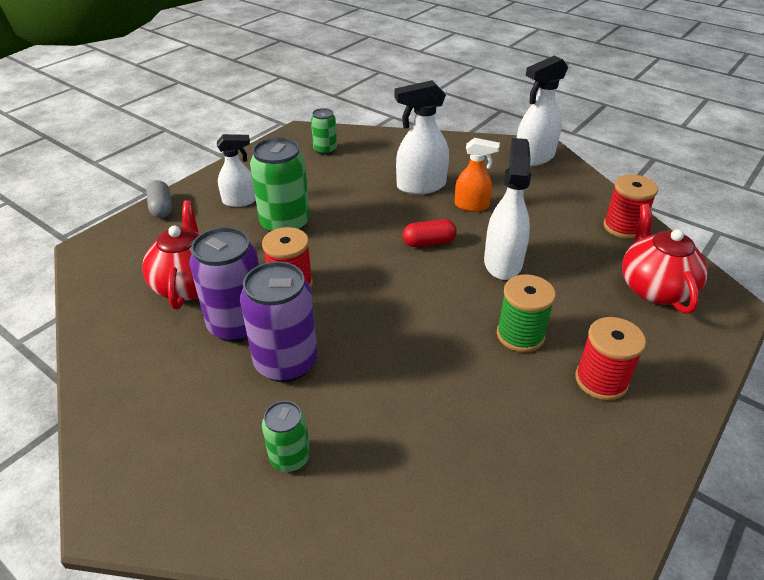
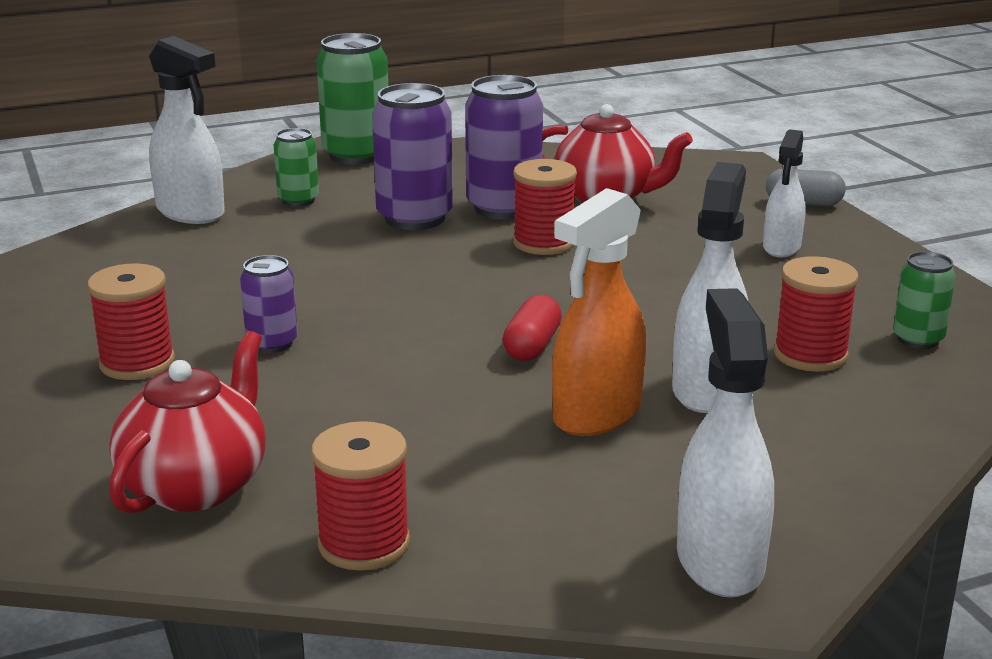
camera: 120 degrees right, 15 degrees down
green can [250,137,310,232] -> green can moved to [316,33,388,165]
orange spray bottle [455,138,500,212] -> orange spray bottle [552,188,646,436], size x1.54
white spray bottle [484,138,531,280] -> white spray bottle moved to [149,36,225,224]
green spool [497,274,556,352] -> purple can [240,255,298,353]
red teapot [622,204,708,314] -> red teapot turned 90 degrees counterclockwise [109,331,265,514]
none -> red spool [774,256,859,372]

